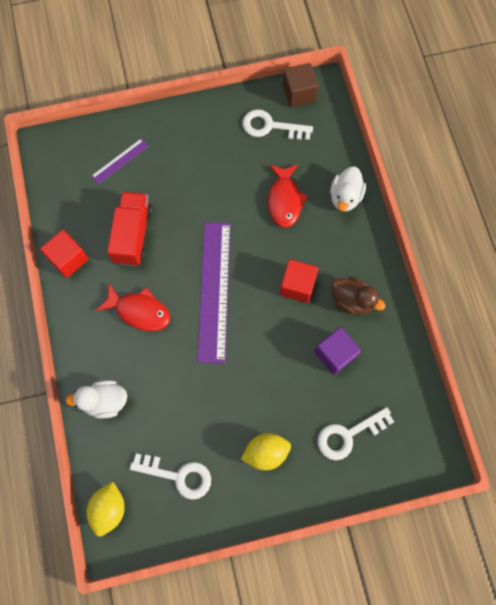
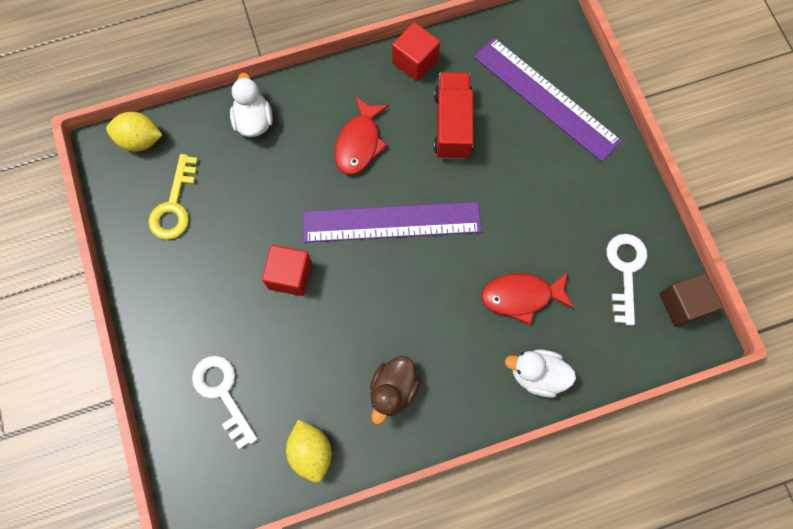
camera: 85 degrees right, 0 degrees up
purple ruler [91,138,149,184] -> purple ruler [474,38,622,162], size x2.15
red truck [107,191,153,266] -> red truck turned 90 degrees counterclockwise [434,72,473,160]
white key [130,454,211,500] -> yellow key [148,154,198,240]
yellow lemon [241,433,291,470] -> yellow lemon moved to [286,420,332,483]
red cube [280,259,318,303] -> red cube moved to [262,245,312,296]
purple cube [314,327,361,375] -> none

